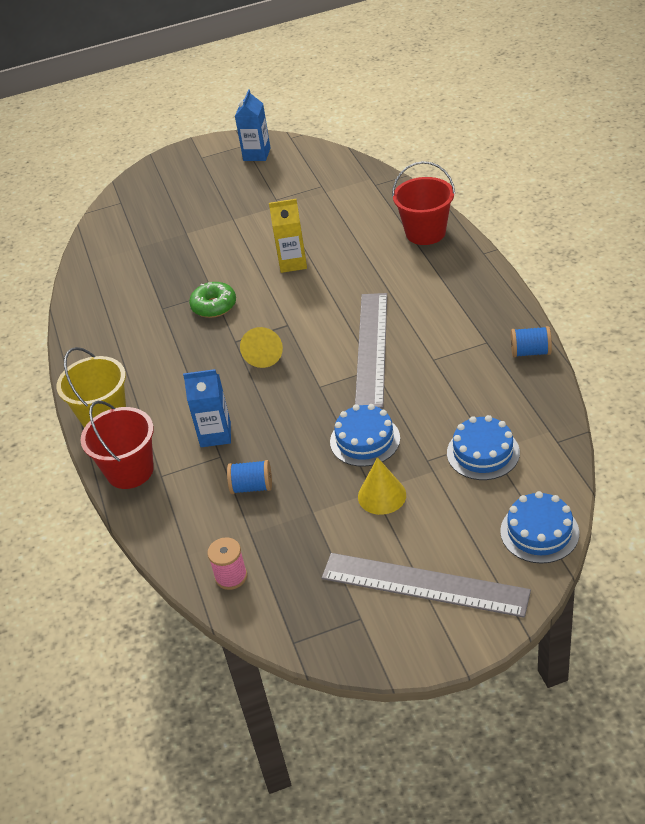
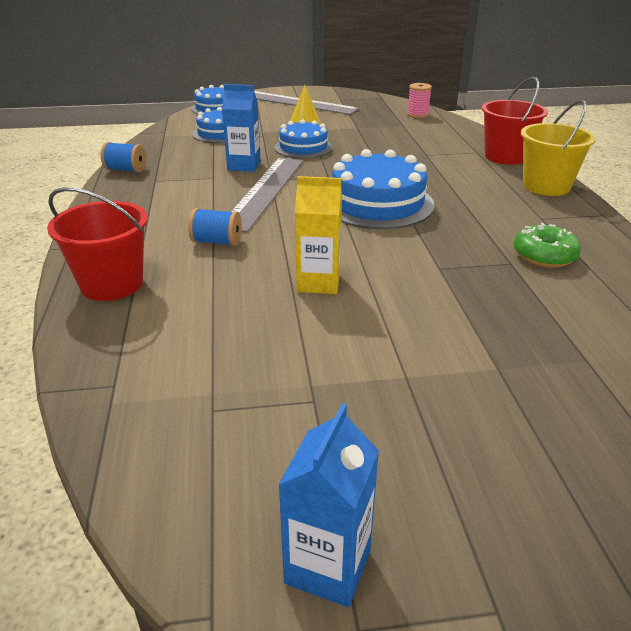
camera: 175 degrees left, 10 degrees down
blue carton [183,369,231,447] -> blue carton moved to [222,84,261,172]
green donut [189,282,236,318] -> green donut moved to [514,223,581,268]
blue spool [227,460,272,494] -> blue spool moved to [188,208,242,246]
yellow cone [240,327,283,368] -> blue cake [332,149,435,229]

